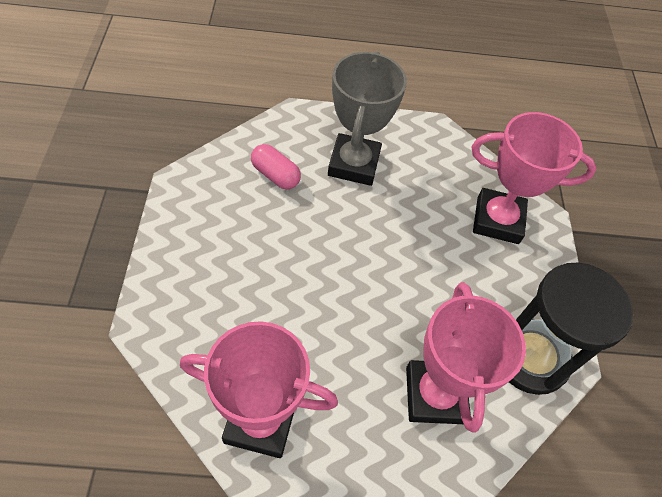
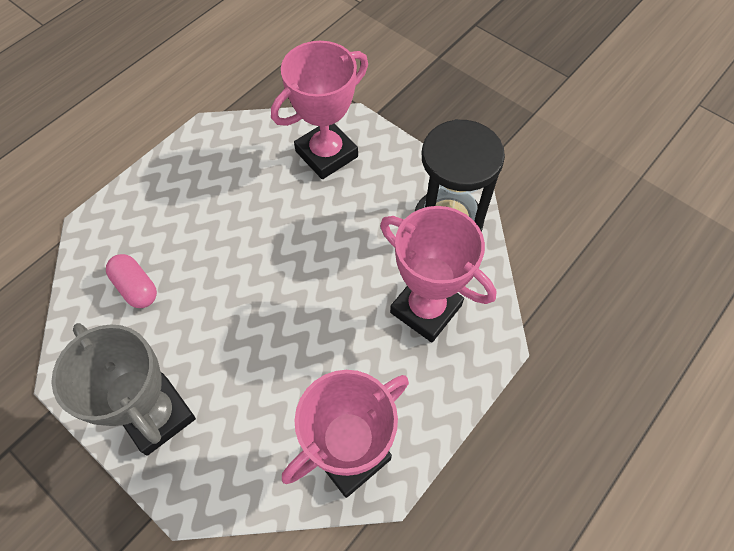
camera: 45 degrees left, 5 degrees up
pink capsule [251,144,301,189] -> pink capsule turned 60 degrees clockwise [106,254,157,308]
grey trophy [328,51,407,186] -> grey trophy moved to [51,323,196,456]

